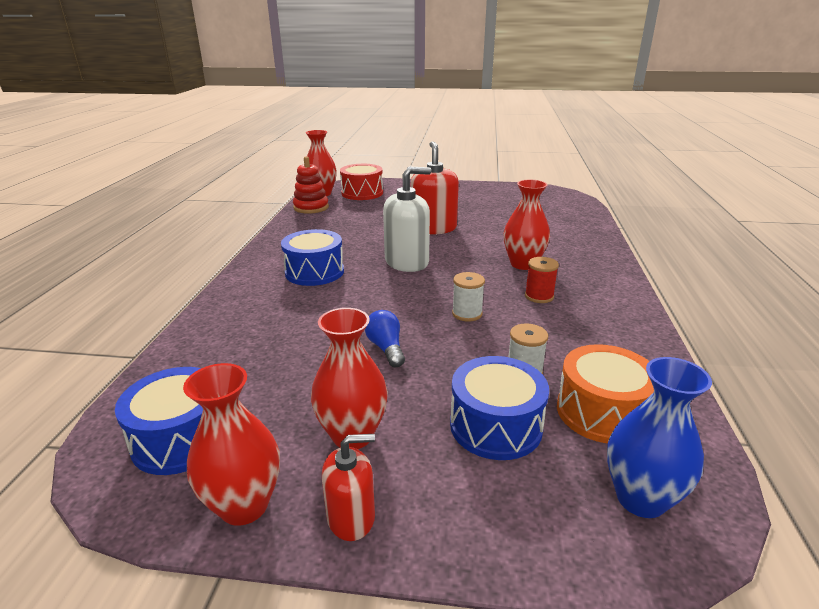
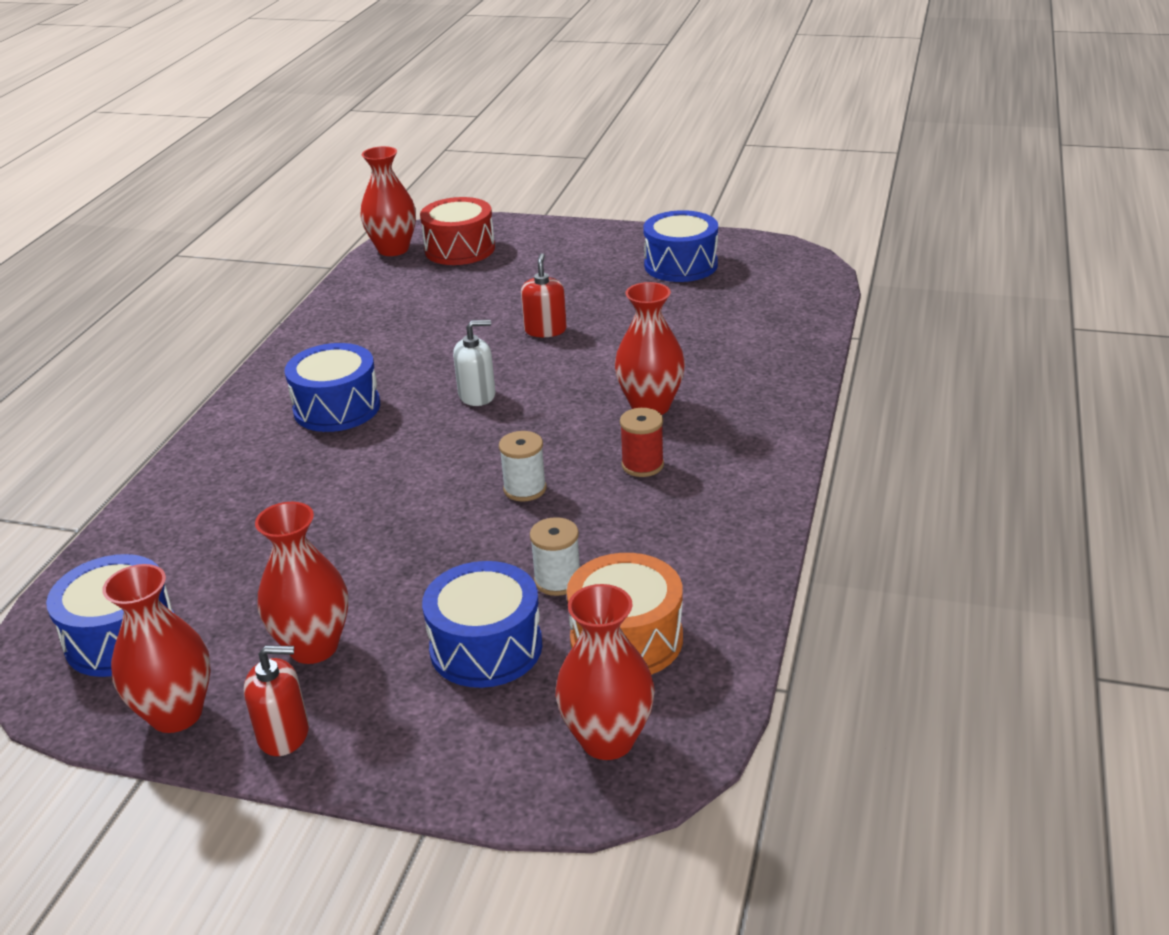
camera: 10 degrees right, 5 degrees up
red stacking toy [293,156,329,214] -> none
blue light bulb [365,310,405,367] -> none
white soap dispenser [383,166,431,272] -> white soap dispenser [453,320,495,406], size x0.58
red soap dispenser [411,141,459,234] -> red soap dispenser [521,253,567,337], size x0.58
blue vase [607,357,712,518] -> red vase [556,584,655,760]
none -> blue drum [643,210,718,282]

